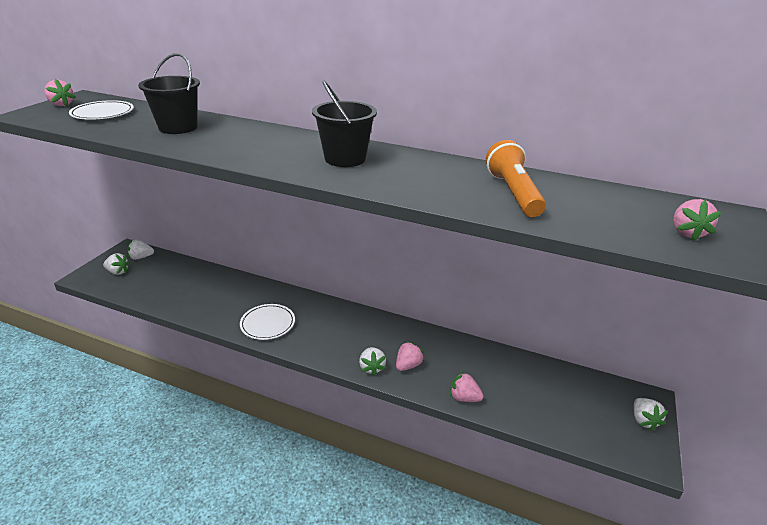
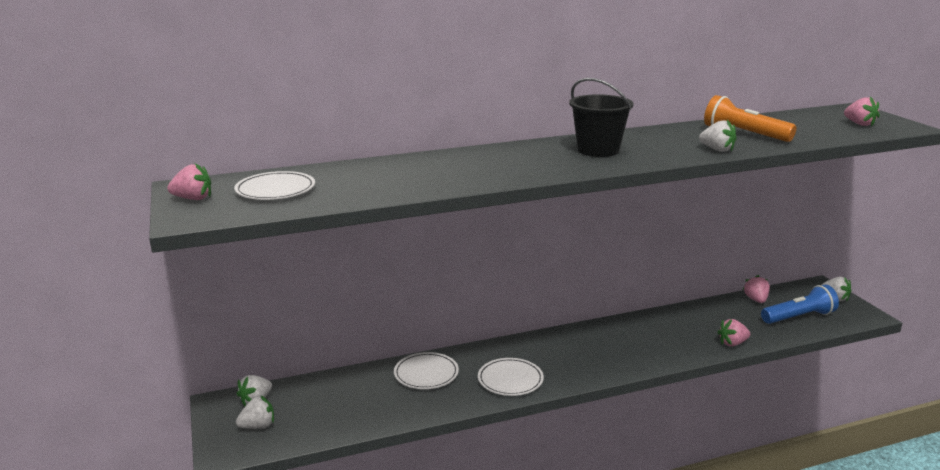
camera: 40 degrees left, 10 degrees down
black bucket [138,53,200,134] -> none
white strawberry [359,347,386,376] -> white strawberry moved to [699,120,737,152]
pink strawberry [396,341,424,371] -> pink strawberry moved to [743,275,770,303]
none -> white plate [394,352,459,389]
none -> blue flashlight [761,284,839,324]

